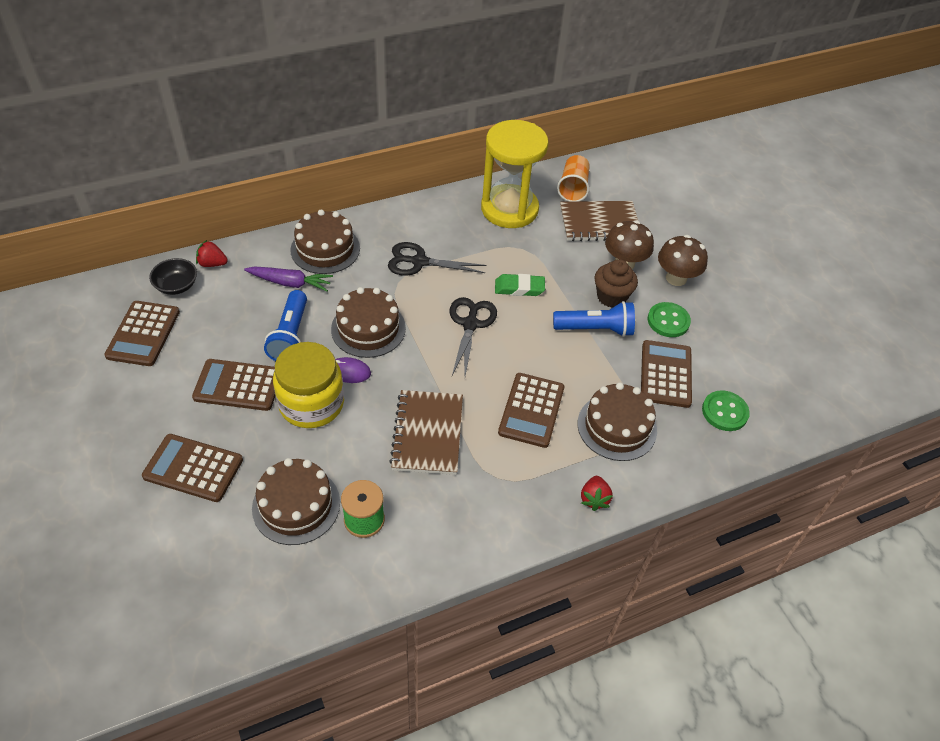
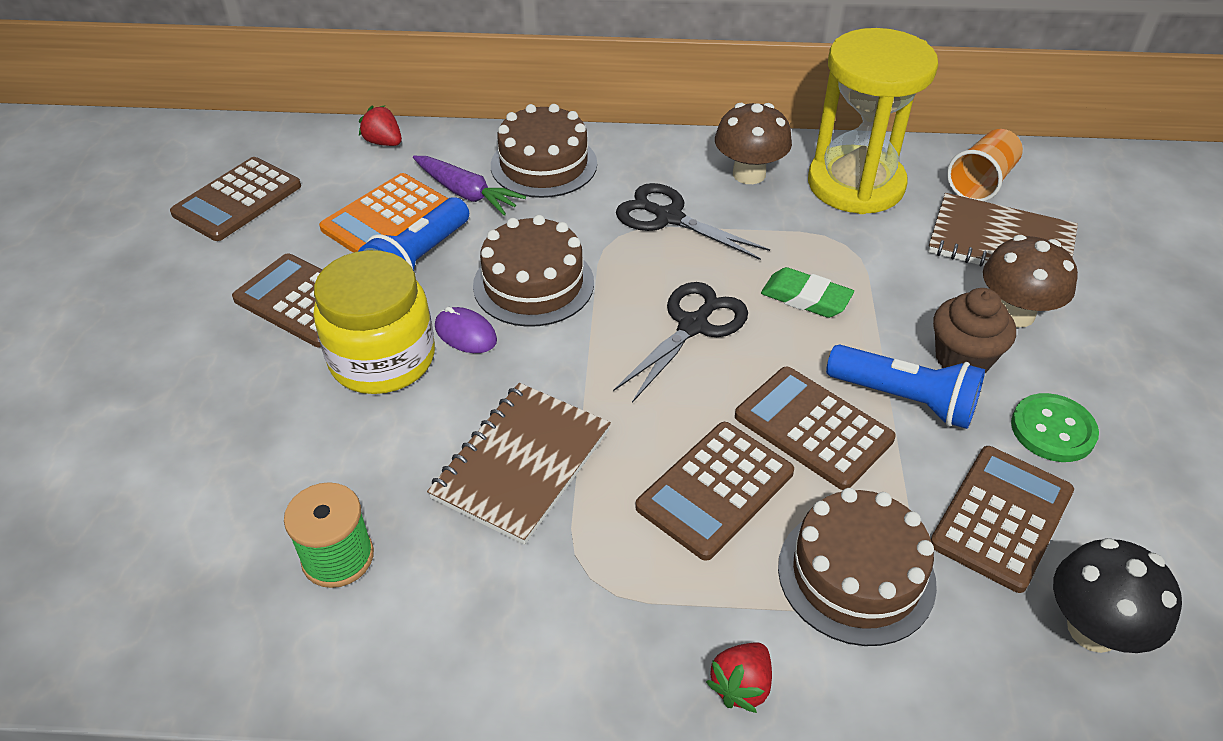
camera: 30 degrees right, 5 degrees down
brown calculator [142,434,243,502] -> brown calculator moved to [735,367,896,490]
black bowl [149,258,197,295] -> none
brown cake [252,458,340,545] -> none
brown mushroom [658,235,708,286] -> brown mushroom moved to [715,103,792,184]
green button [702,390,750,431] -> black mushroom [1053,538,1182,653]
none -> orange calculator [319,173,448,253]

